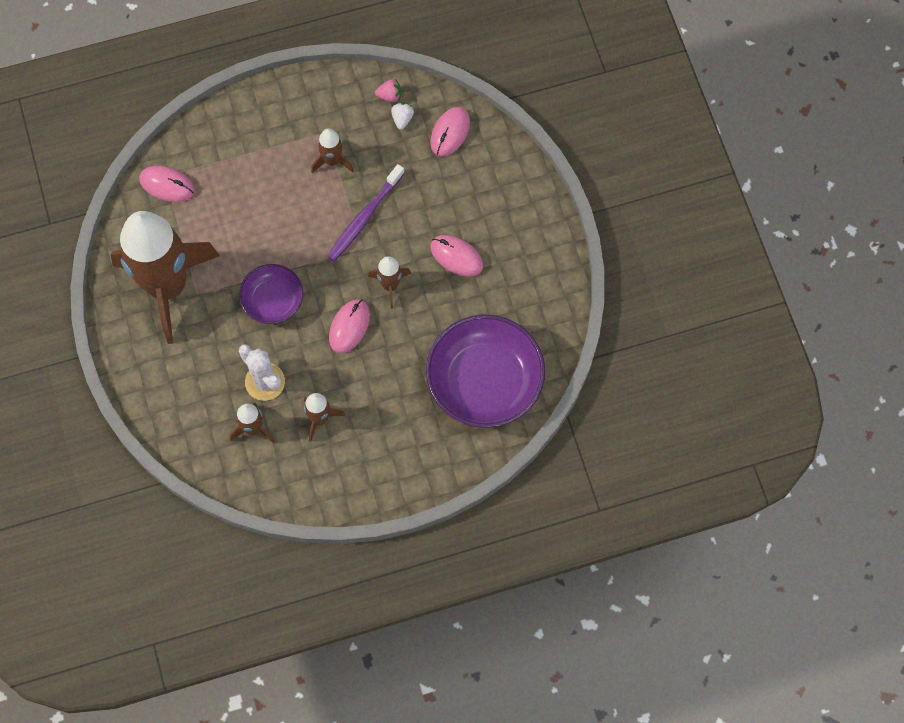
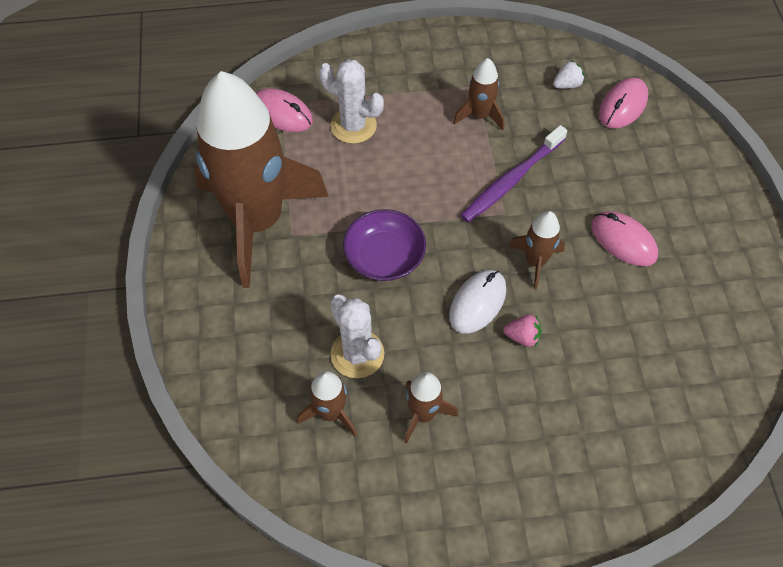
camera: 10 degrees right, 10 degrees down
pink mouse [329,299,370,353] -> white mouse [449,270,506,334]
pink strawberry [375,79,401,102] -> pink strawberry moved to [503,315,542,347]
white strawberry [391,103,414,130] -> white strawberry turned 45 degrees clockwise [553,60,585,89]
purple bowl [426,314,545,428] -> none
none -> white cactus [319,59,384,144]

